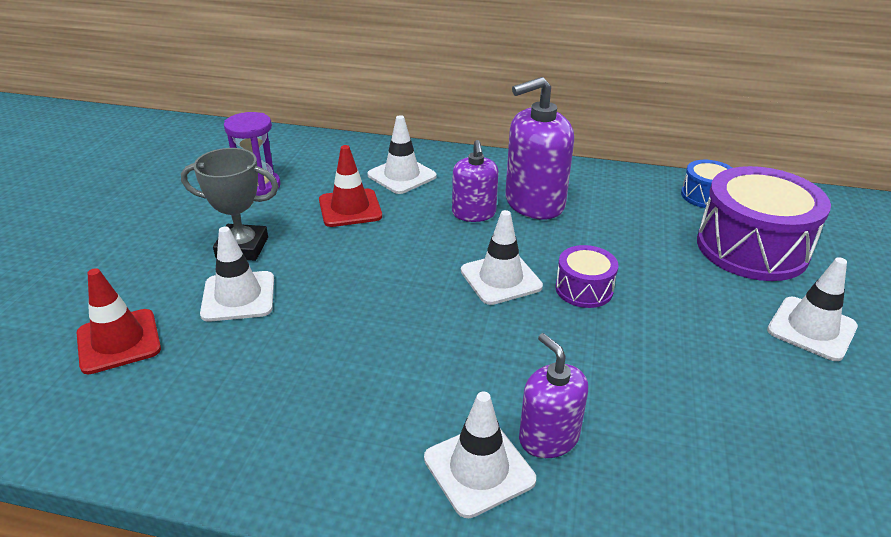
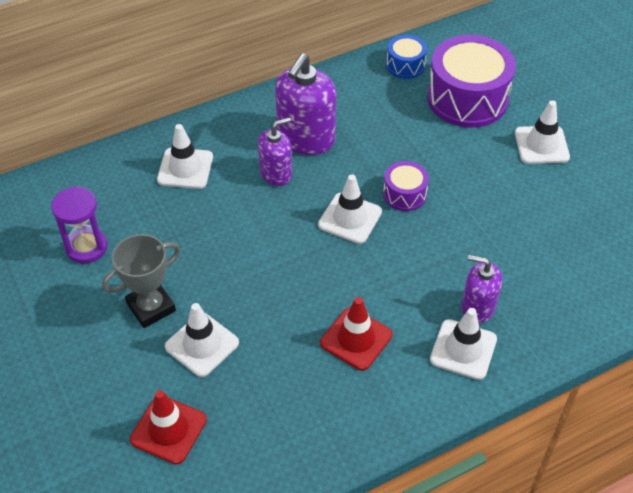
camera: 40 degrees left, 15 degrees up
red traffic cone [319,145,382,227] -> red traffic cone moved to [320,297,393,371]
purple soap dispenser [452,140,498,222] -> purple soap dispenser turned 75 degrees counterclockwise [258,118,292,186]

